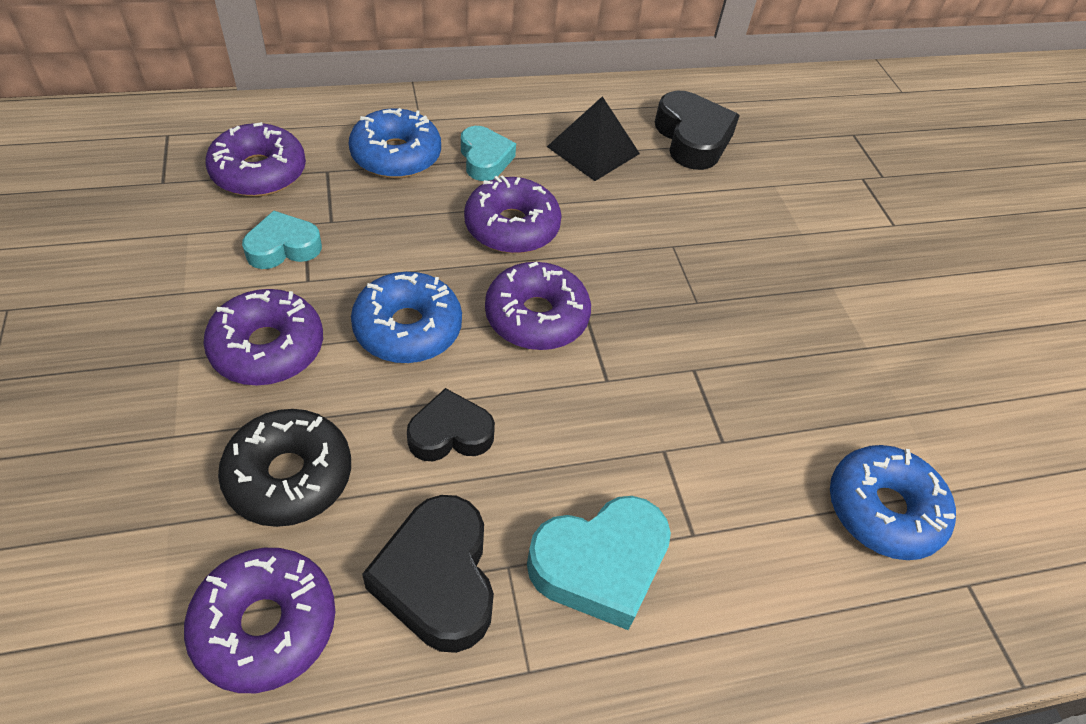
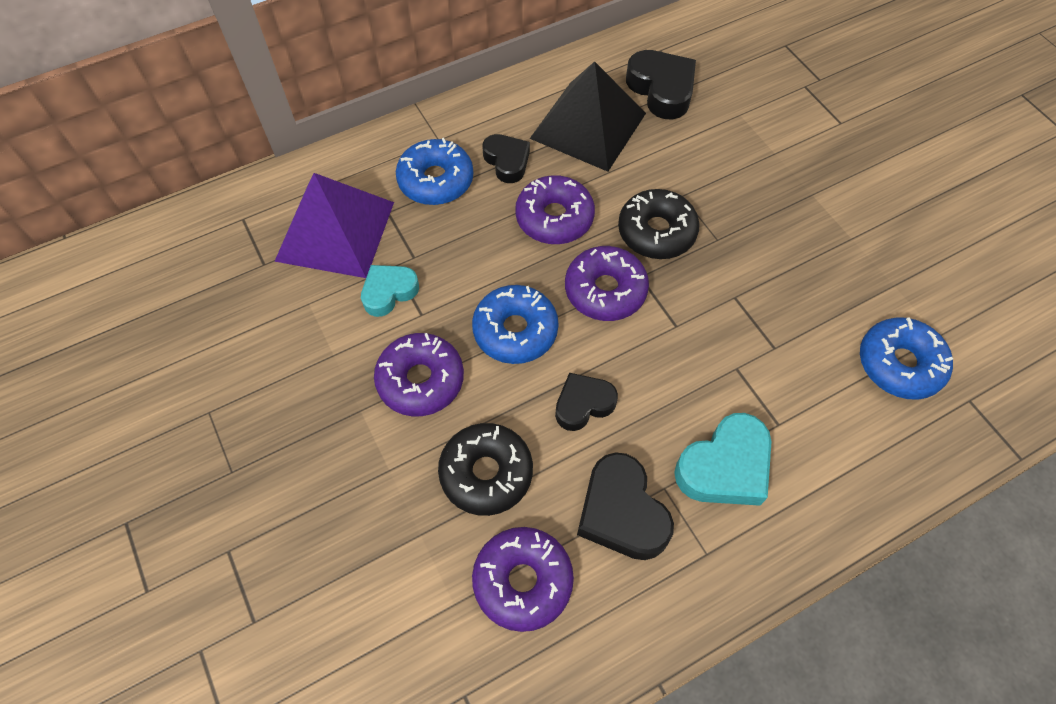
camera: 10 degrees left, 10 degrees up
purple donut [205,122,306,197] -> purple pyramid [274,173,394,278]
turquoise heart [461,126,516,181] -> black heart [482,134,530,183]
black pyramid [547,96,640,181] -> black pyramid [530,61,646,172], size x1.54
none -> black donut [618,189,700,259]

